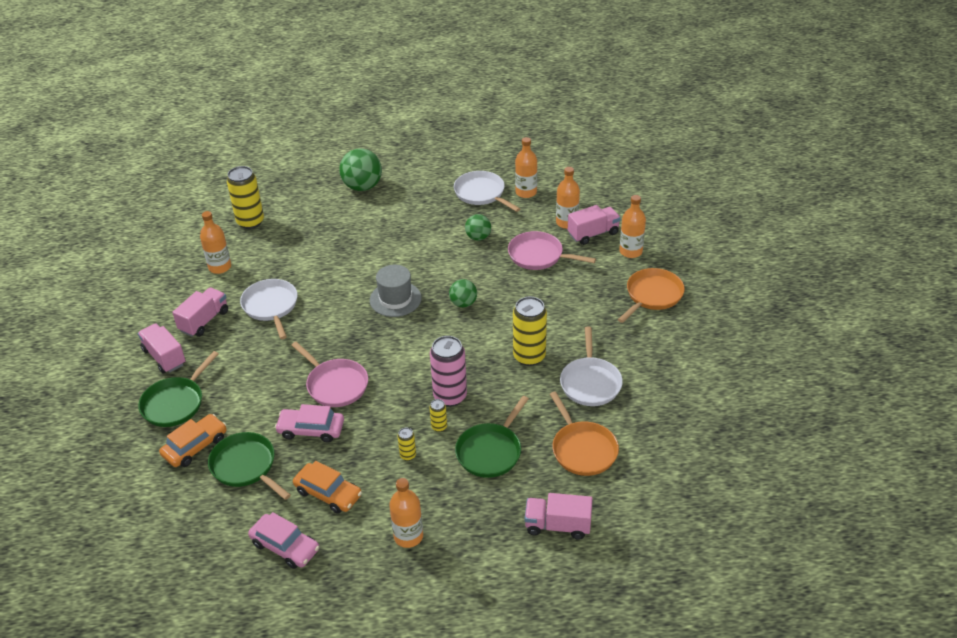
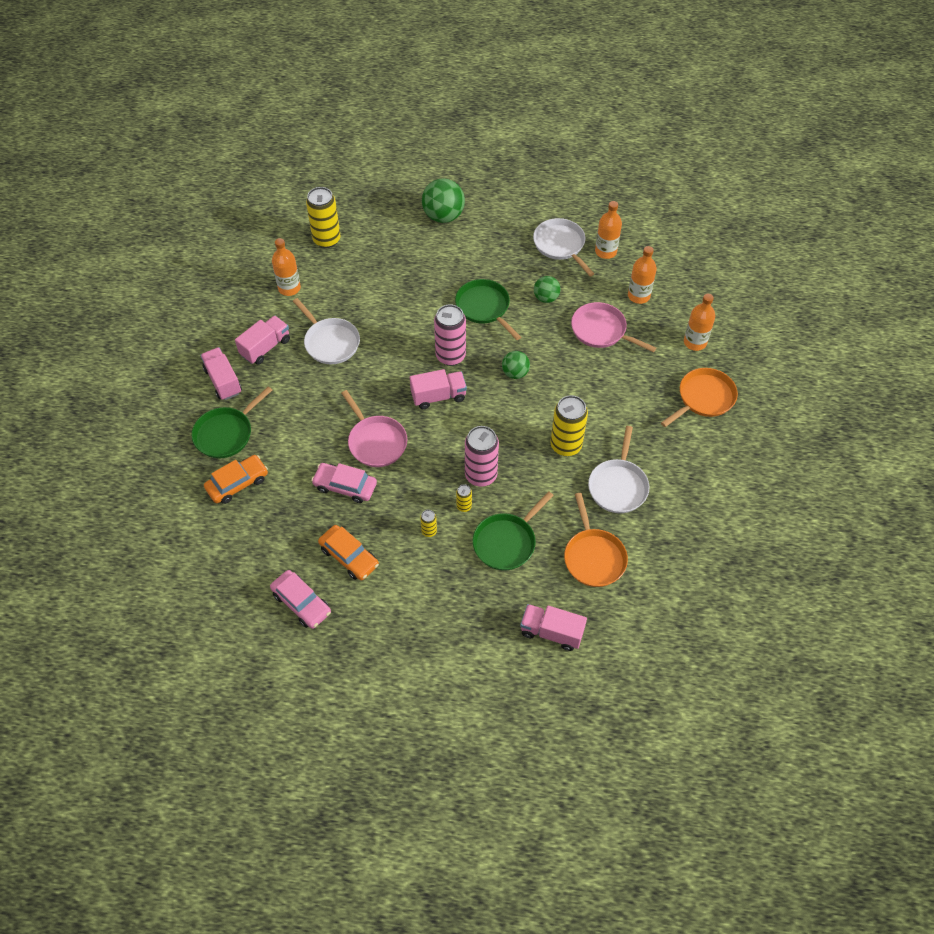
camera: 10 degrees right, 15 degrees up
green pan [208,432,291,500] -> green pan moved to [455,279,521,340]
white pan [240,279,298,339] -> white pan turned 150 degrees clockwise [293,298,360,364]
grey hat [370,265,422,317] -> pink can [434,304,466,366]
orange bottle [389,478,423,548] -> none
pink truck [568,205,621,245] -> pink truck moved to [410,369,467,409]

